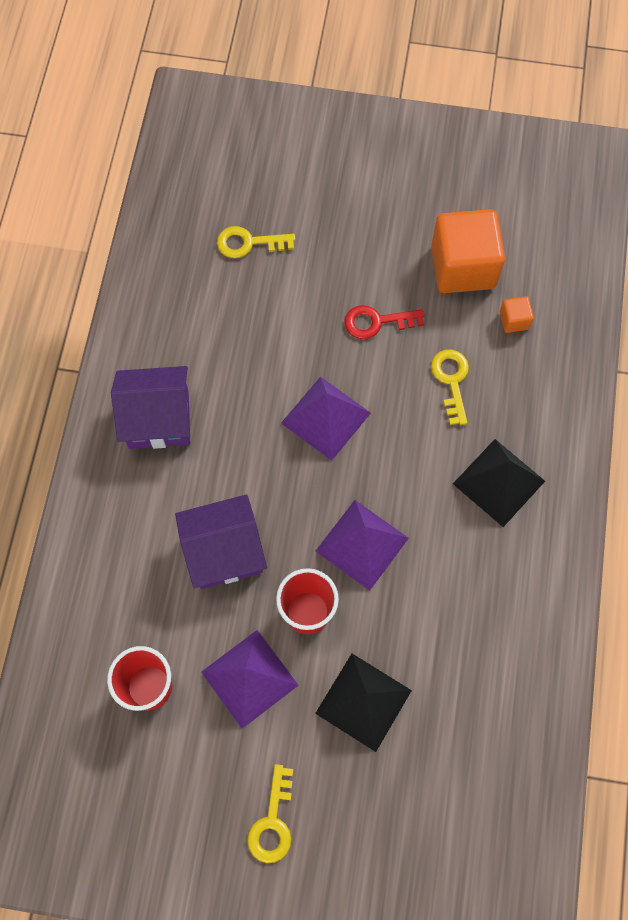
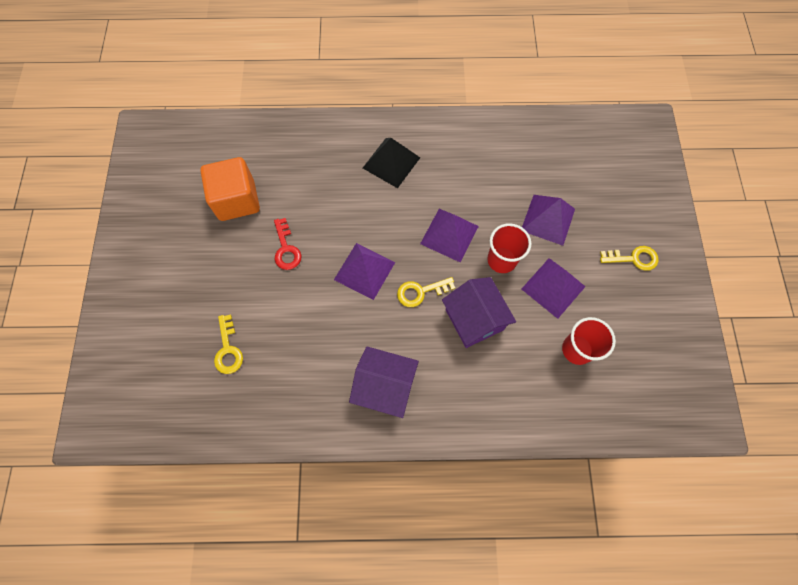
camera: 100 degrees left, 0 degrees up
purple house [111,366,190,449] -> purple house turned 60 degrees counterclockwise [349,346,419,418]
black pyramid [315,654,412,752] -> purple pyramid [522,195,575,246]
yellow key [431,350,469,425] -> yellow key moved to [397,277,455,307]
orange cube [500,296,534,333] -> none

